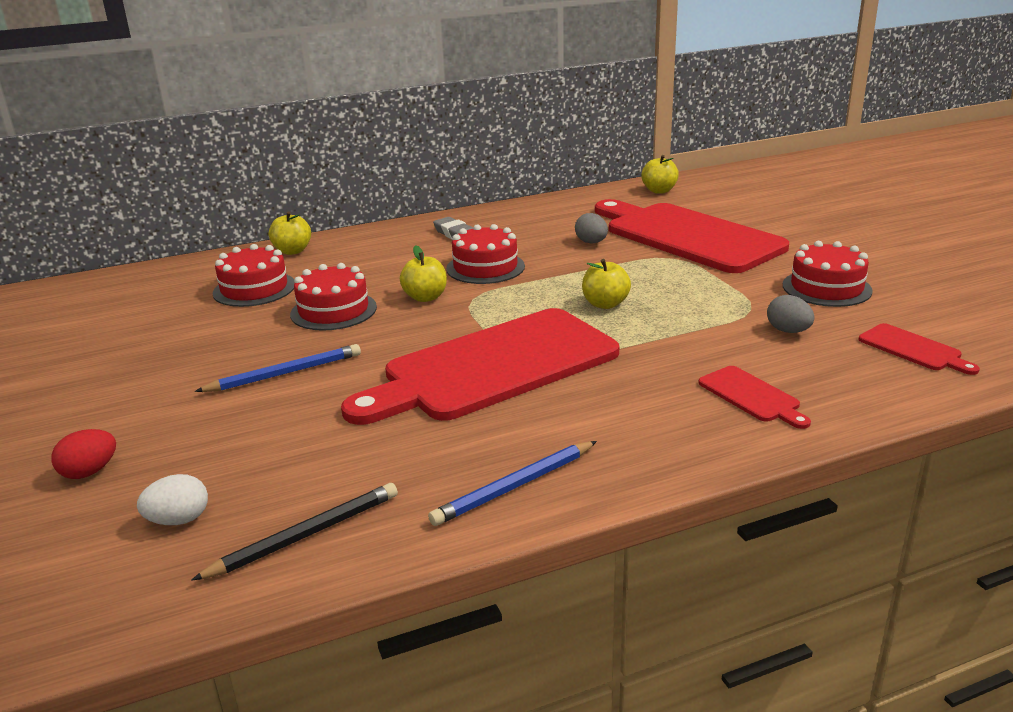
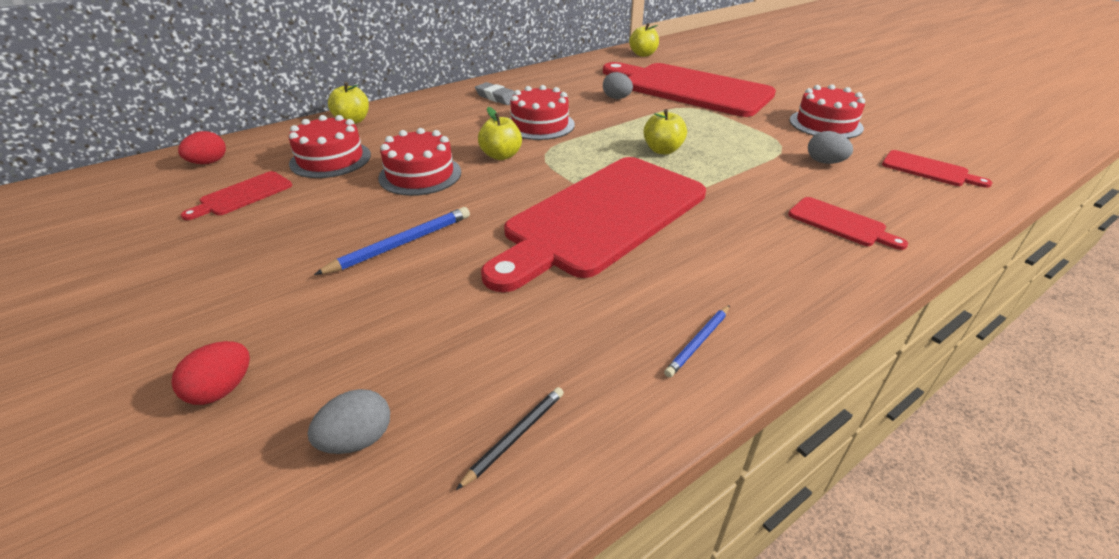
camera: 15 degrees left, 10 degrees up
white egg [137,474,208,525] -> grey egg [308,389,390,454]
black pencil [191,483,398,581] -> black pencil [456,387,564,490], size x0.61
blue pencil [428,441,597,526] -> blue pencil [664,305,730,377], size x0.61
none -> red egg [178,131,226,164]
none -> red cutting board [181,171,292,220]

